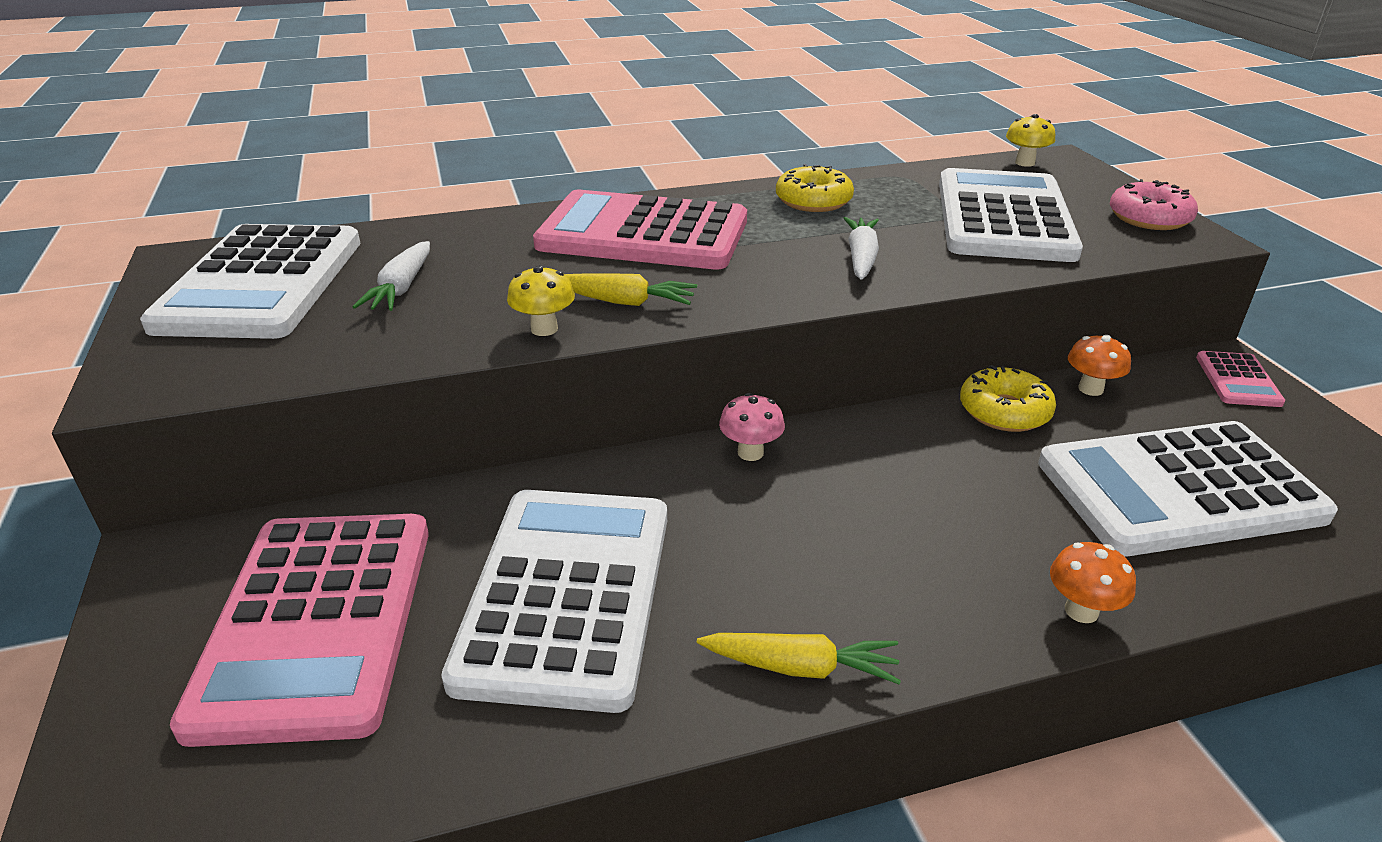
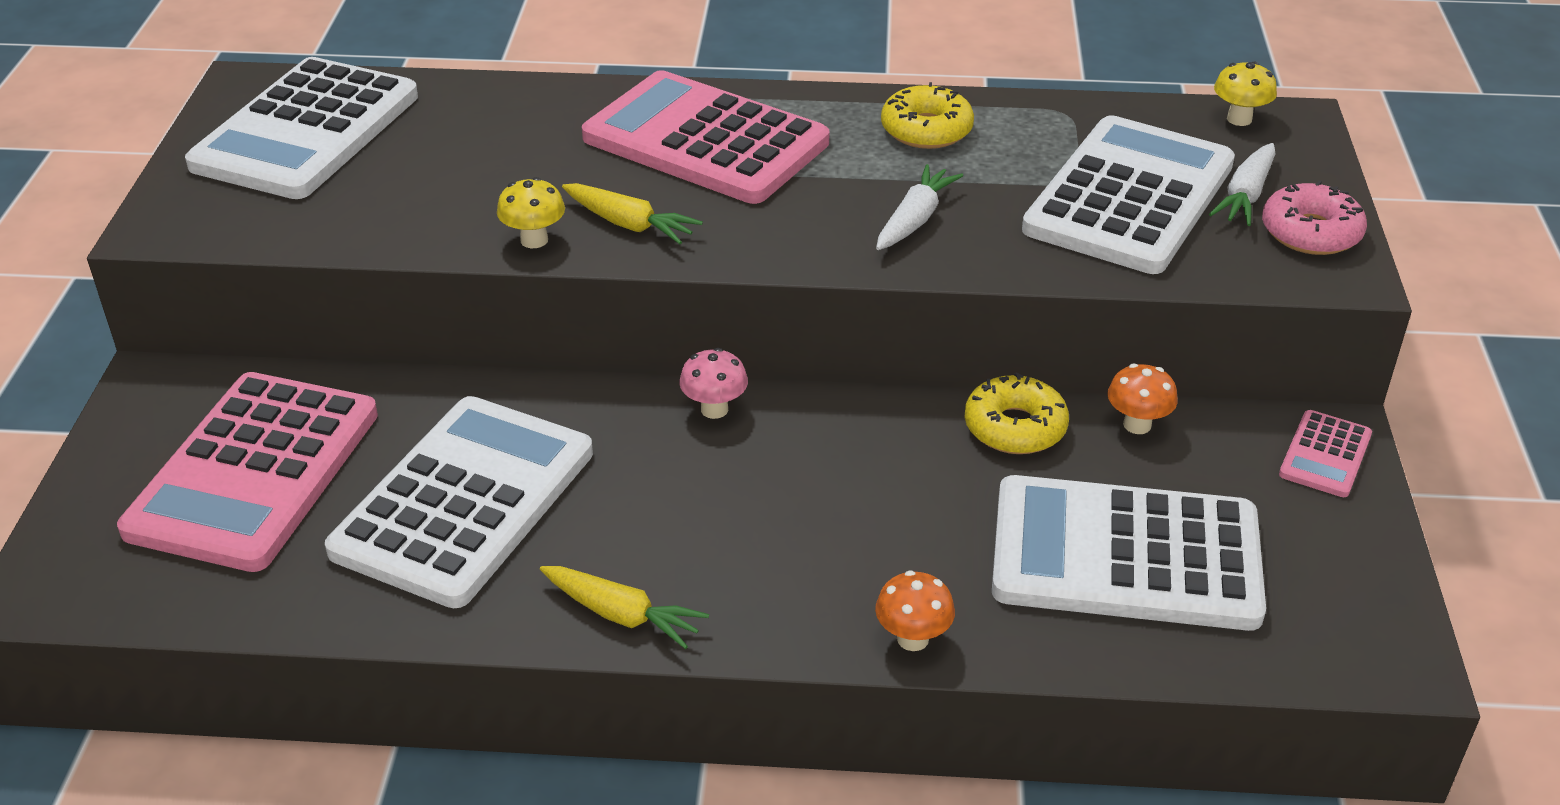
camera: 20 degrees right, 5 degrees up
white carrot [353,241,430,311] -> white carrot moved to [1209,143,1275,226]

